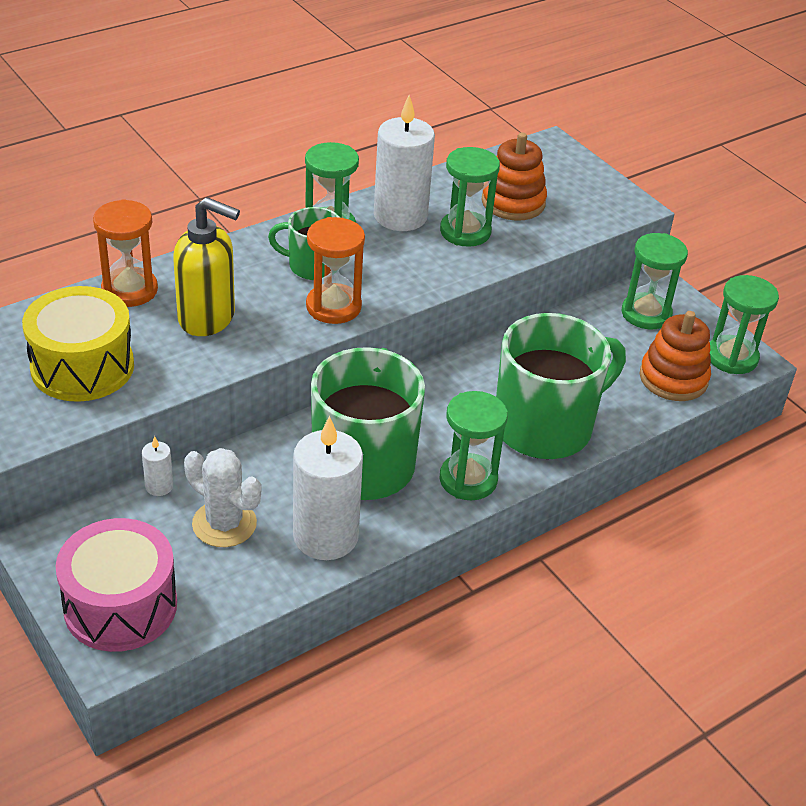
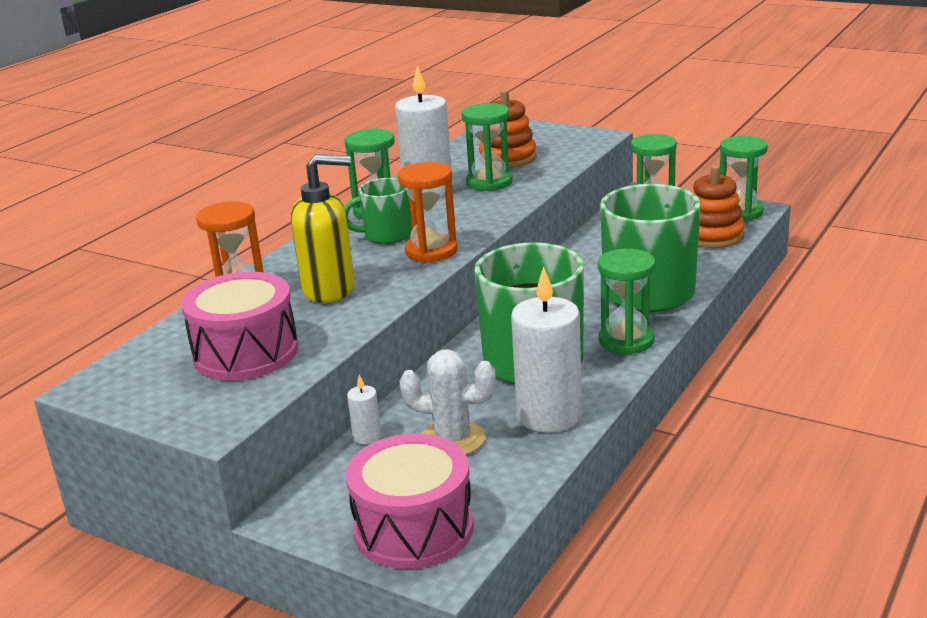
camera: 20 degrees left, 15 degrees down
yellow drum [22,286,134,402] -> pink drum [181,272,298,381]

